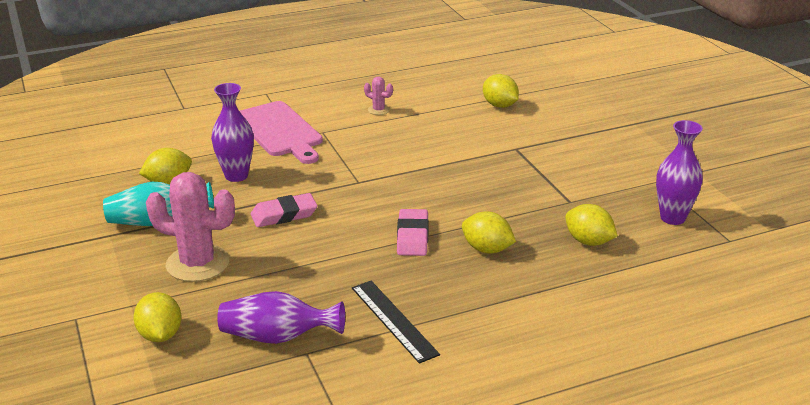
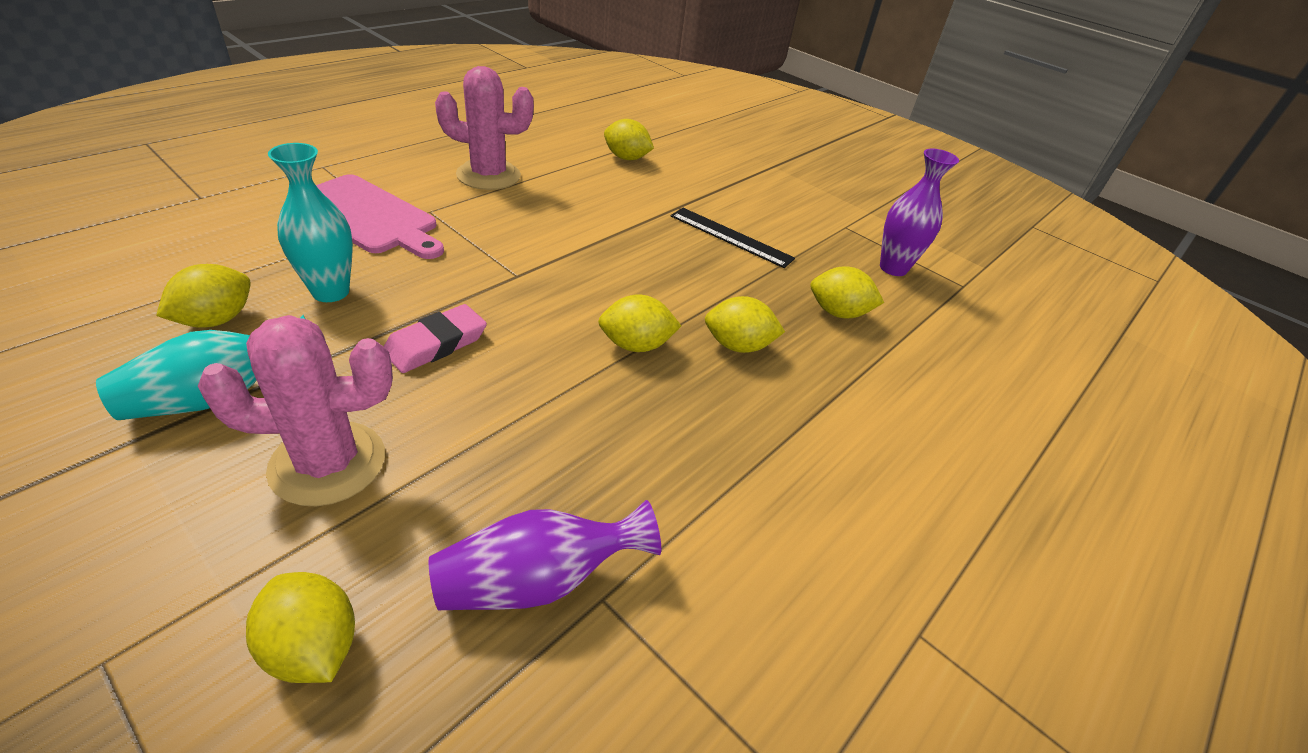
camera: 30 degrees left, 10 degrees up
purple vase [211,83,254,182] -> turquoise vase [268,143,353,302]
black ruler [352,281,440,364] -> black ruler moved to [671,208,795,268]
pink cactus [364,76,393,115] -> pink cactus [435,66,534,190], size x2.24
pink eraser [397,209,429,256] -> yellow lemon [598,294,681,352]

